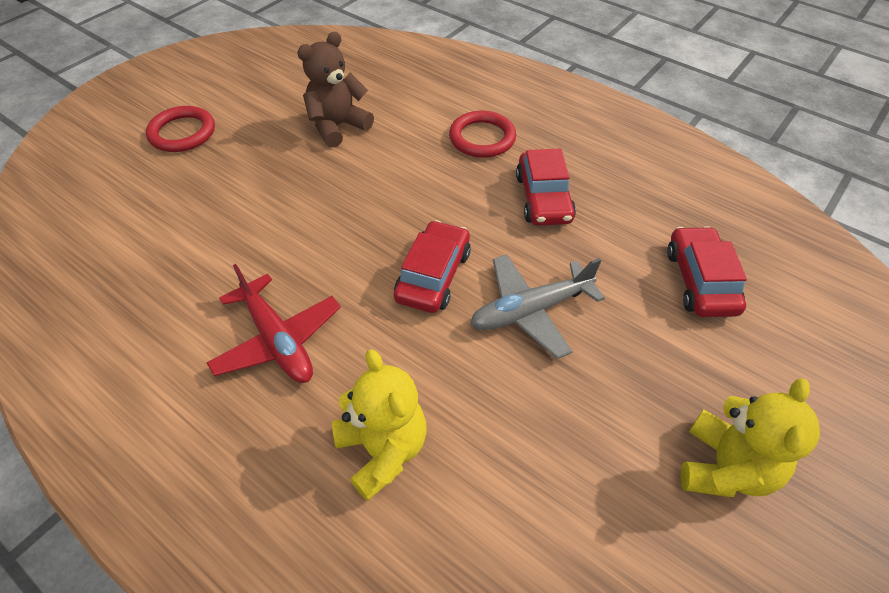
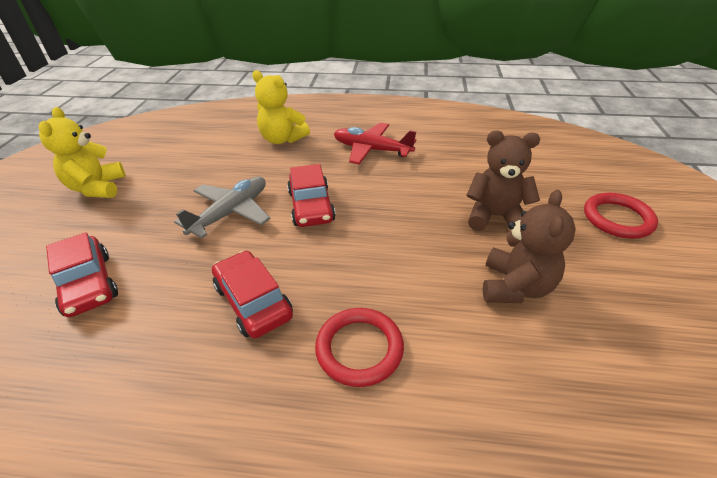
camera: 150 degrees right, 10 degrees down
none -> brown teddy bear [466,131,540,231]

